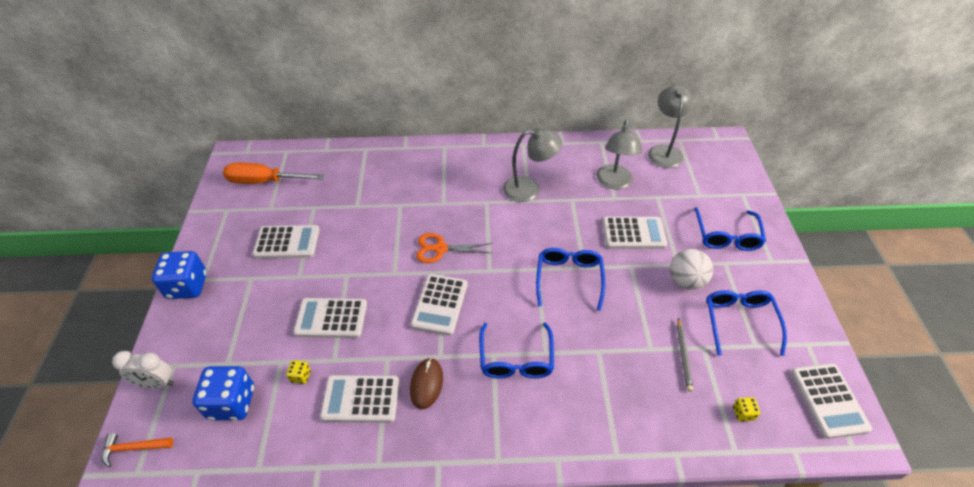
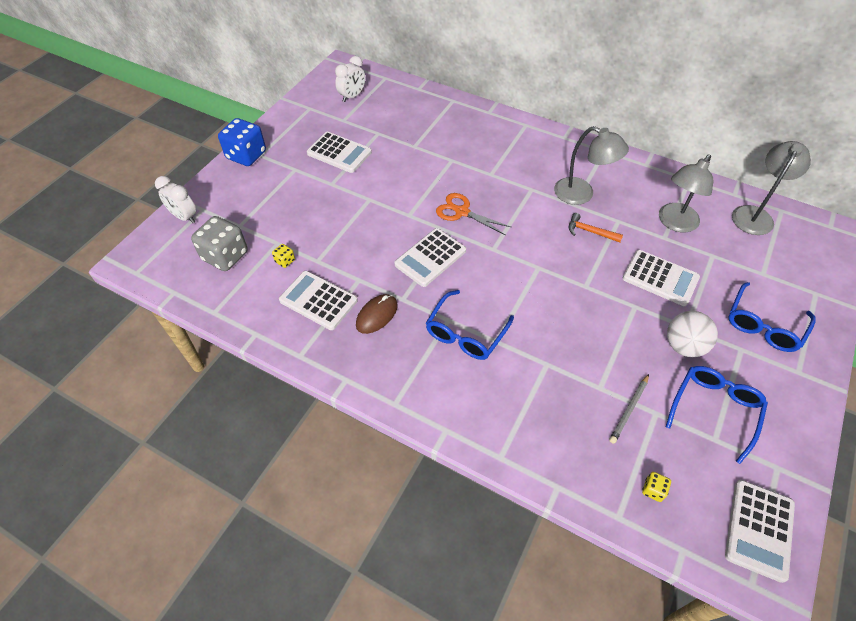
camera: 30 degrees right, 5 degrees up
orange hammer [102,433,173,467] -> orange hammer moved to [569,213,623,243]
blue dice [193,366,254,420] -> grey dice [191,216,248,271]
orange screwdriver [223,162,324,184] -> white clock [335,56,365,102]
white calculator [293,298,367,338] -> none
blue glasses [536,248,605,311] -> none

